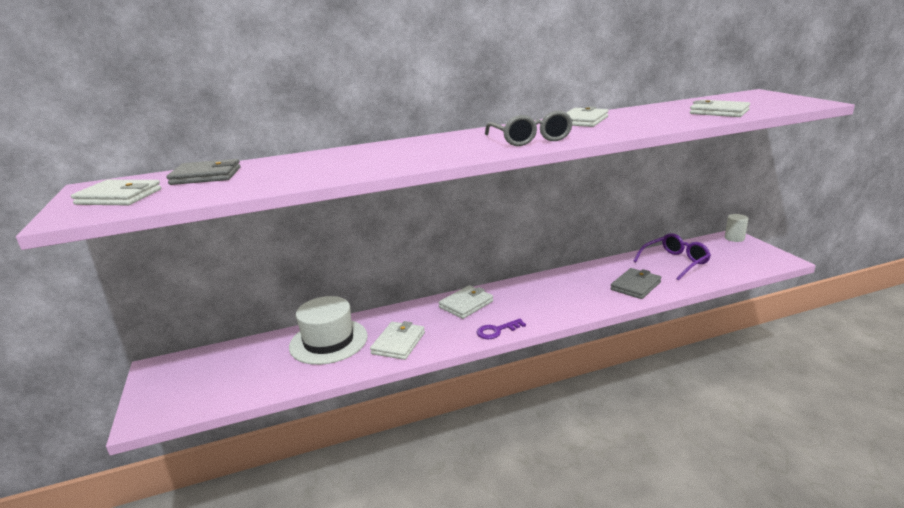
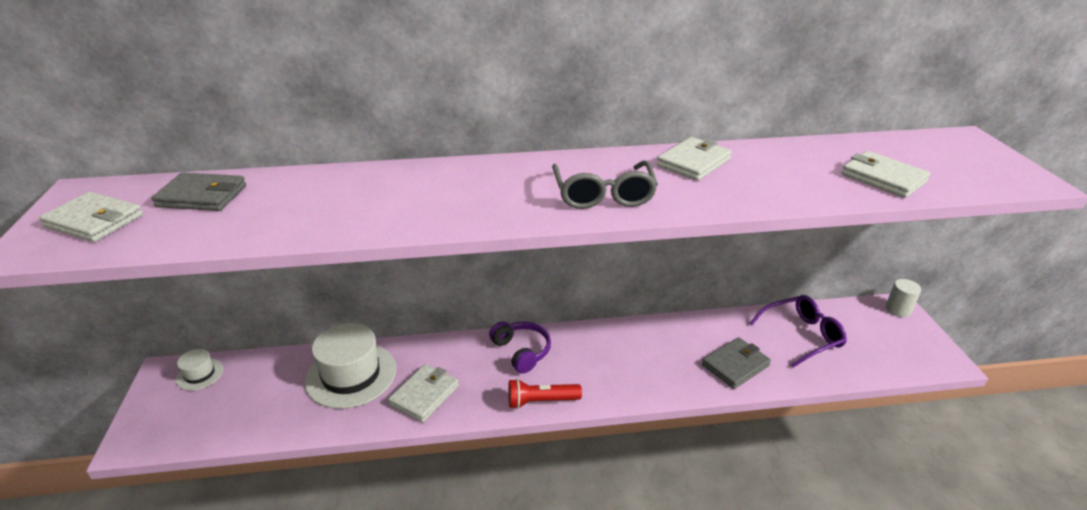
camera: 10 degrees right, 10 degrees up
white wallet [439,285,493,319] -> purple headphones [489,322,551,374]
purple key [477,319,526,339] -> red flashlight [508,379,582,409]
none -> white hat [176,349,223,391]

